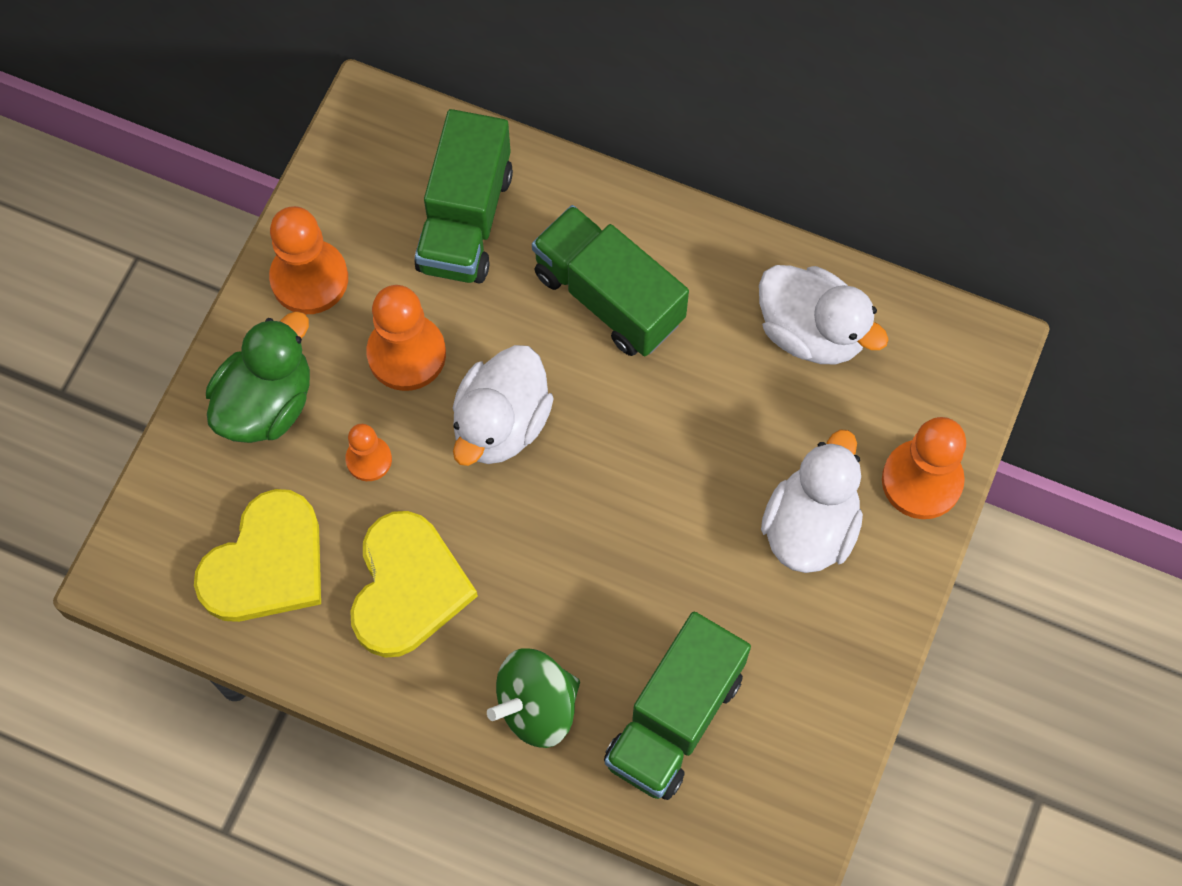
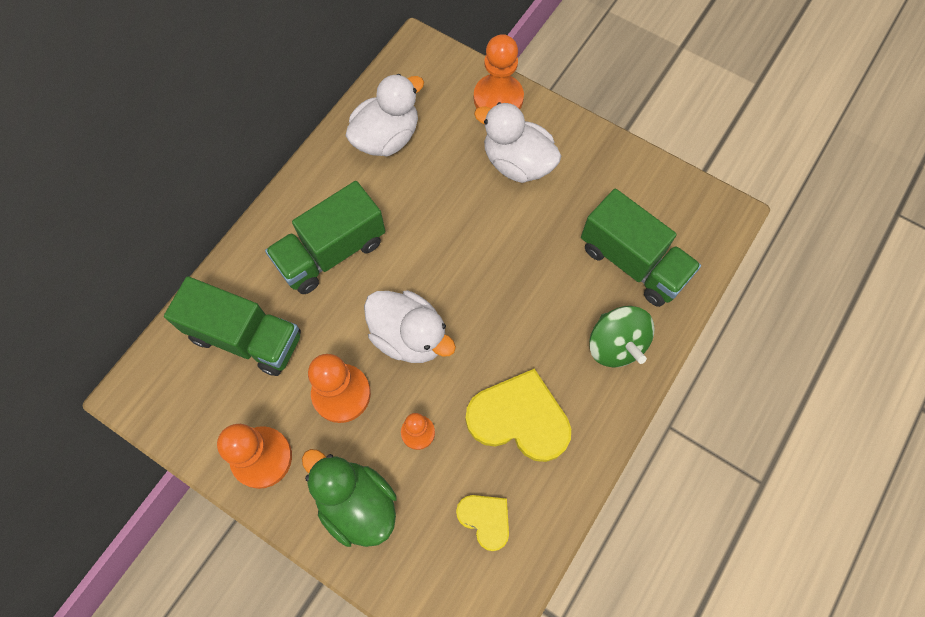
camera: 80 degrees left, 0 degrees up
yellow heart [194,489,321,622] -> yellow heart [456,495,509,551], size x0.55

